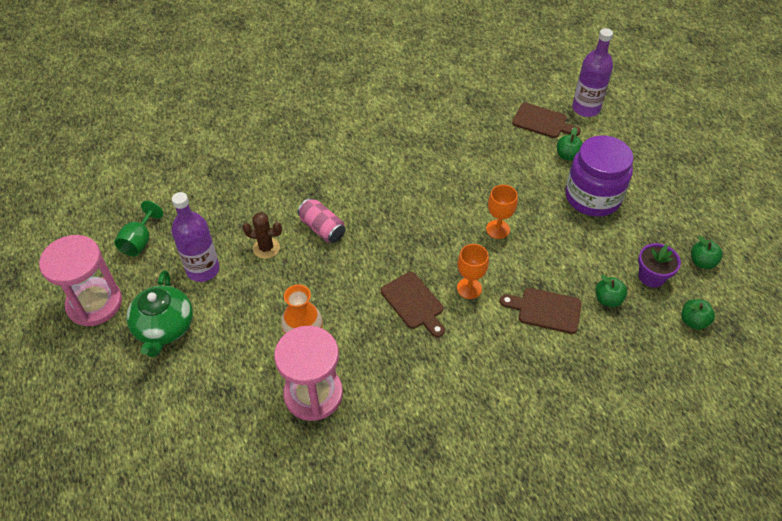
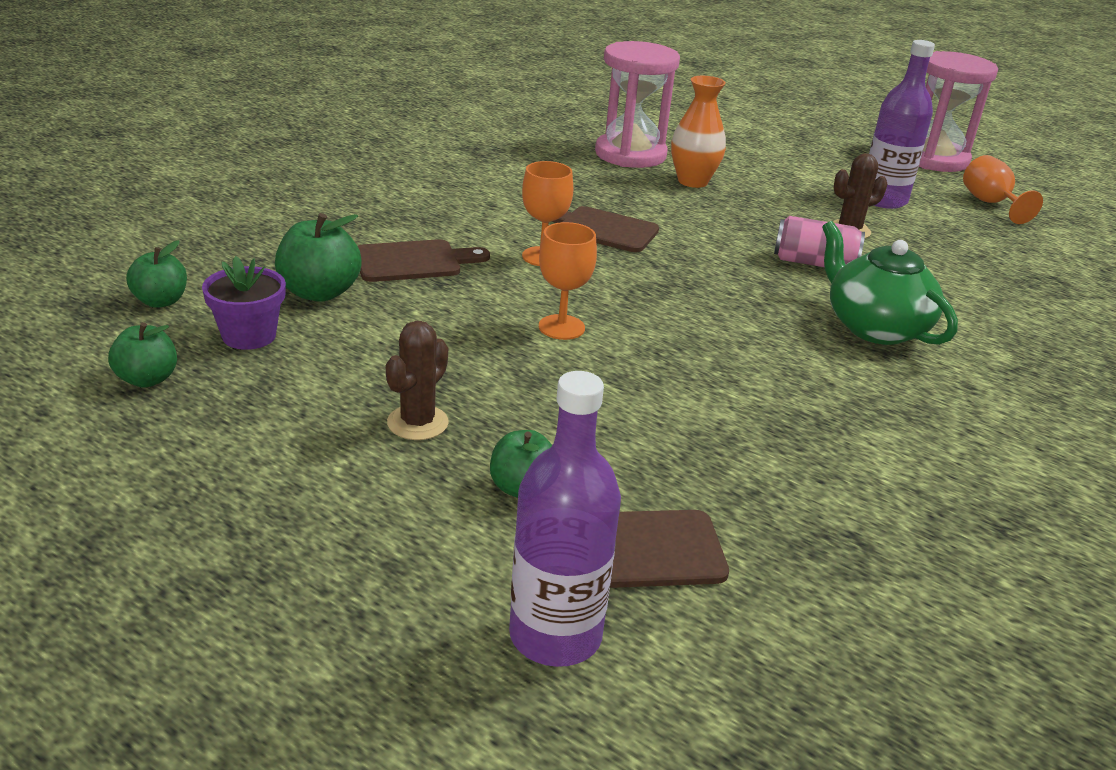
camera: 145 degrees right, 20 degrees down
green goblet [114,201,163,256] -> orange goblet [963,155,1043,224]
green teapot [126,270,193,357] -> green teapot moved to [822,221,958,345]
purple jar [565,135,633,217] -> brown cactus [386,321,449,440]
green apple [595,275,627,307] -> green apple [275,213,362,302], size x1.52

